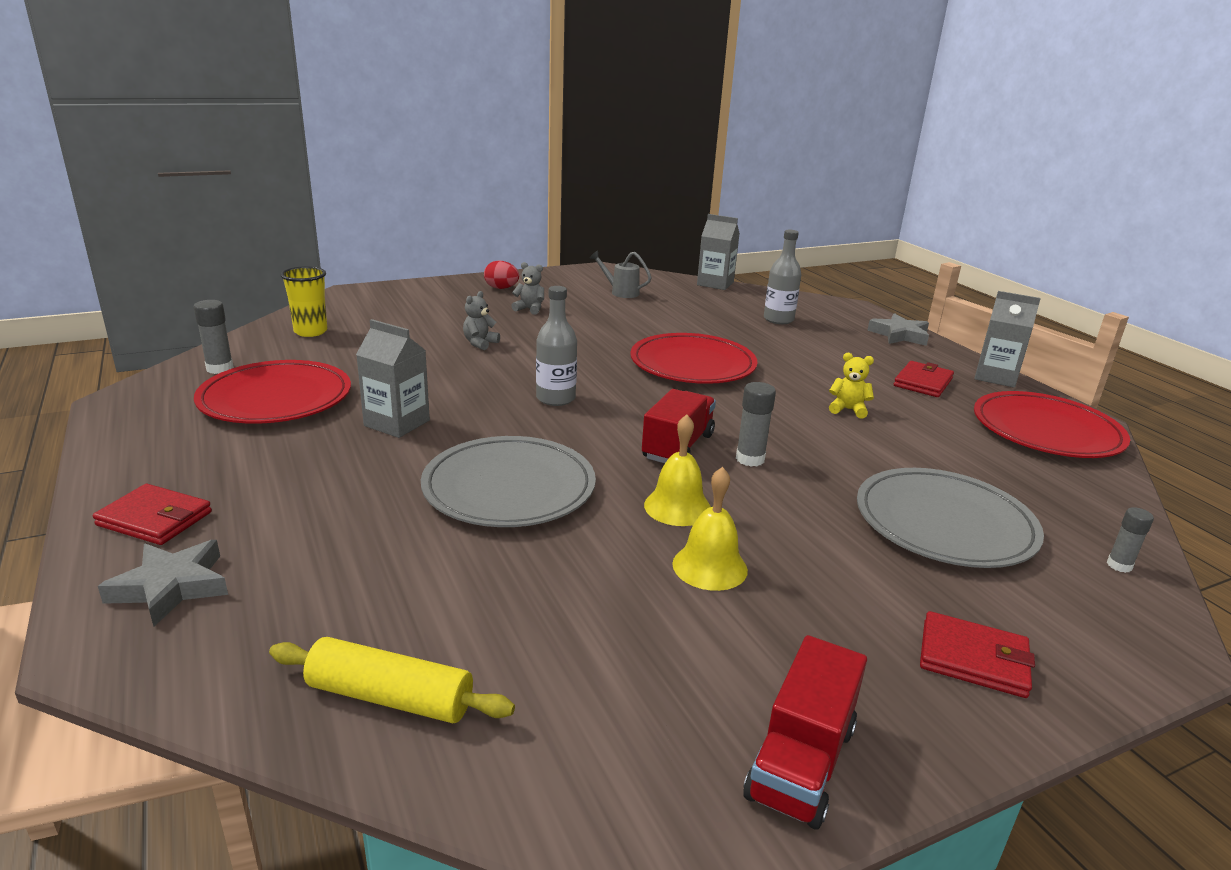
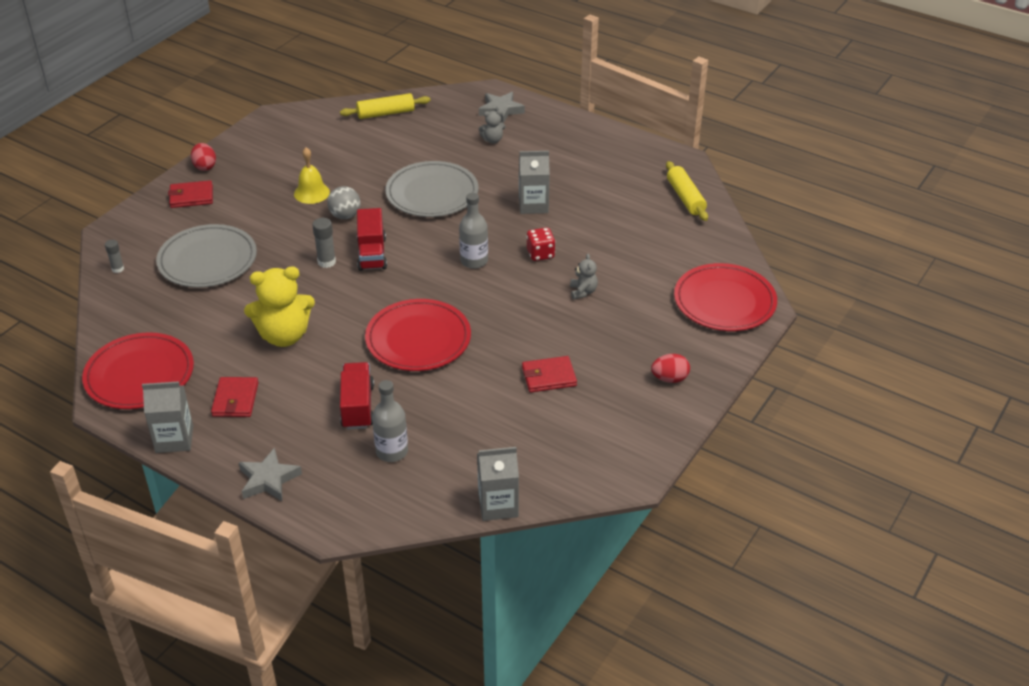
camera: 150 degrees right, 15 degrees up
red wallet [93,484,212,545] -> red wallet moved to [522,356,577,393]
grey glue stick [194,300,234,374] -> yellow rolling pin [666,161,708,221]
red plate [194,360,351,424] -> red plate moved to [674,263,777,331]
yellow cup [280,266,327,337] -> none
grey teddy bear [511,262,544,315] -> grey teddy bear moved to [478,110,506,143]
grey watering can [590,250,652,298] -> none
yellow bell [644,414,711,526] -> grey ball [327,186,360,219]
red truck [743,635,867,829] -> red truck moved to [340,362,374,430]
yellow teddy bear [829,353,874,419] -> yellow teddy bear [244,266,315,347], size x2.12
none -> red egg [191,143,216,171]
none -> red dice [526,228,555,261]

